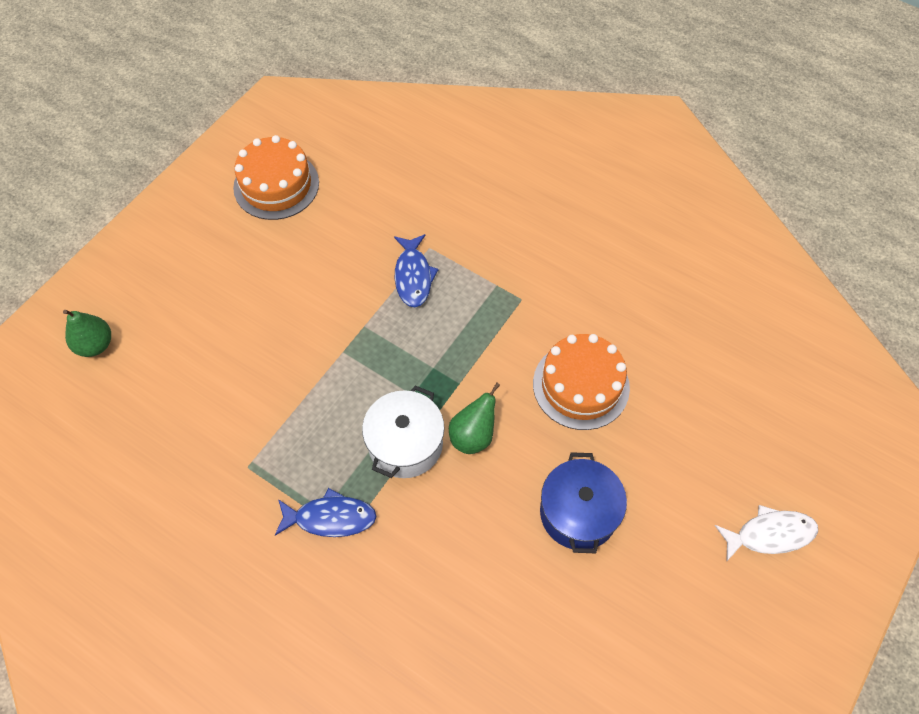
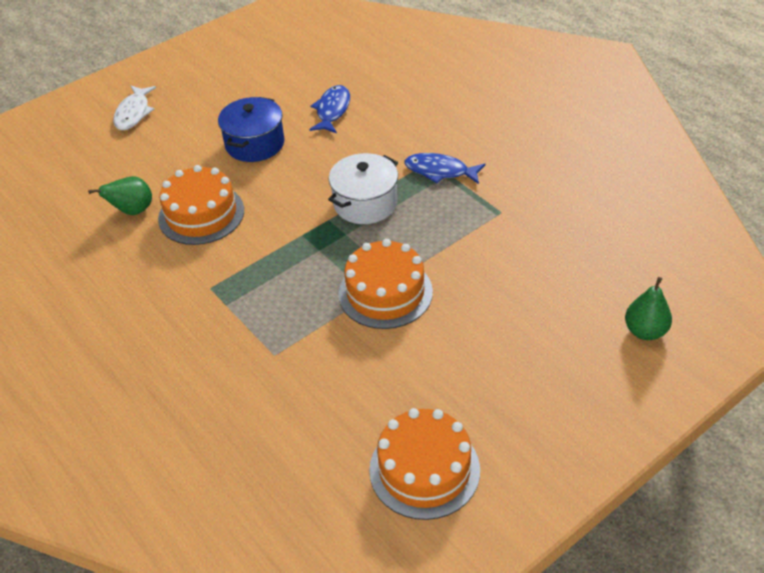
camera: 160 degrees left, 15 degrees down
blue fish [394,234,439,307] -> blue fish moved to [309,85,350,133]
green pear [449,382,500,454] -> green pear moved to [88,176,152,215]
white fish [715,505,818,562] -> white fish turned 90 degrees counterclockwise [113,86,156,130]
none -> orange cake [339,239,433,329]

